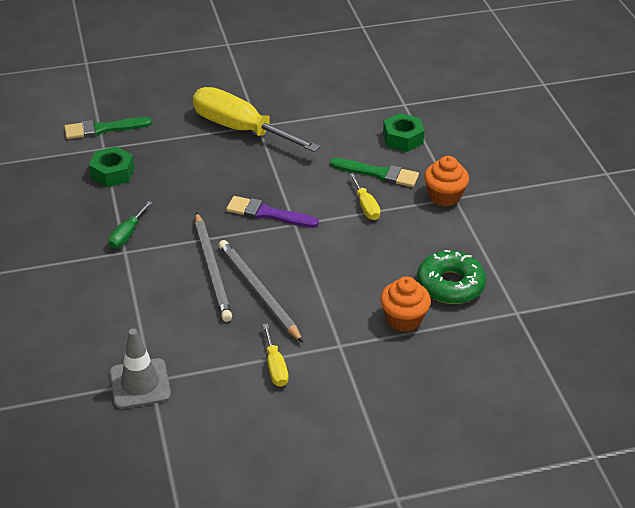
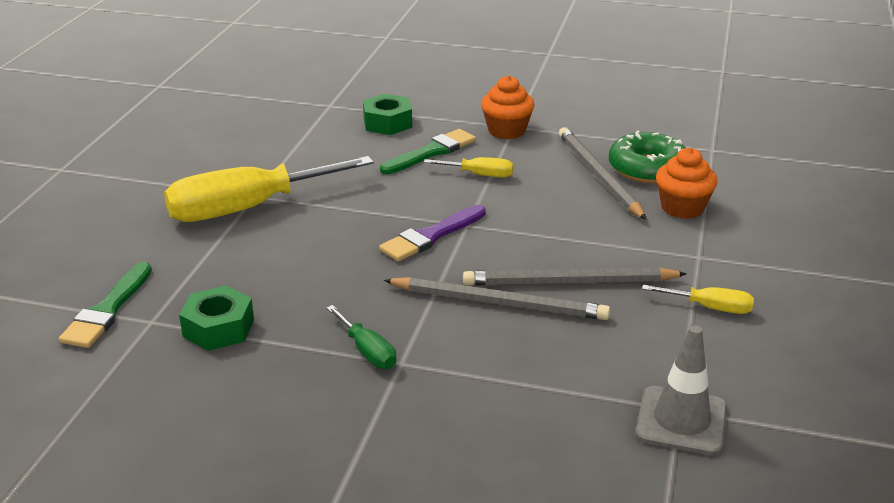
camera: 60 degrees left, 10 degrees down
none -> grey pencil [559,127,647,220]

